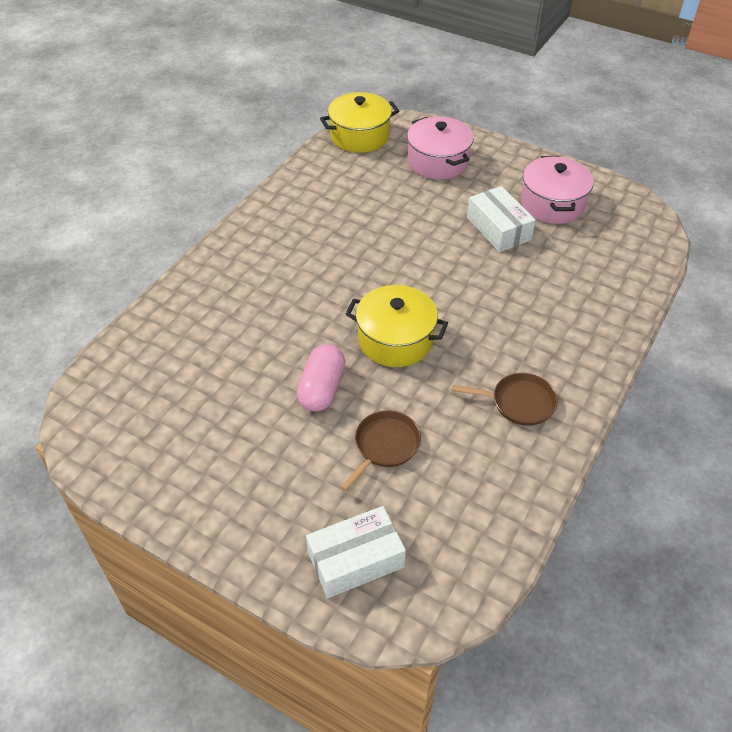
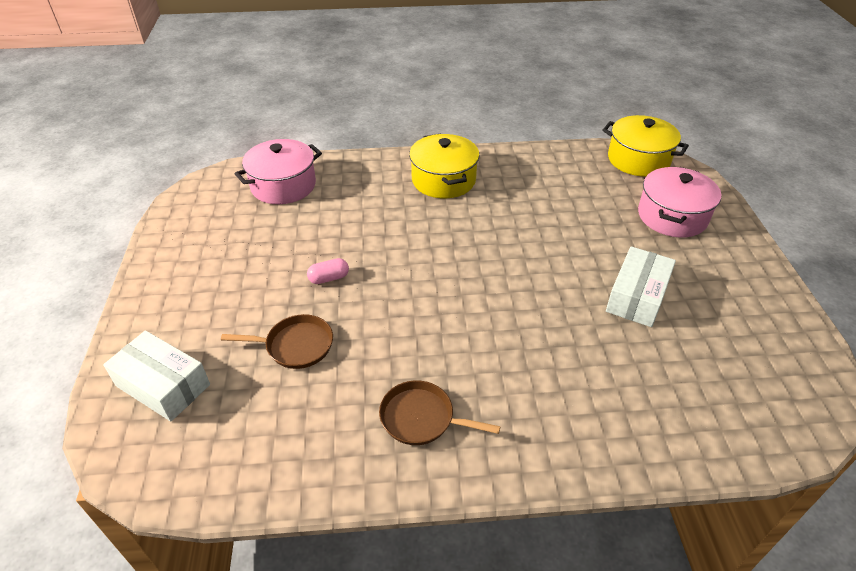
camera: 55 degrees right, 5 degrees down
pink capsule [297,344,345,411] -> pink capsule [307,258,349,284], size x0.57
yellow pot [345,285,448,367] -> yellow pot moved to [409,134,480,198]
brown pan [452,373,558,426] -> brown pan turned 135 degrees clockwise [379,380,500,445]
pink pot [521,156,594,224] -> pink pot moved to [235,139,322,204]

